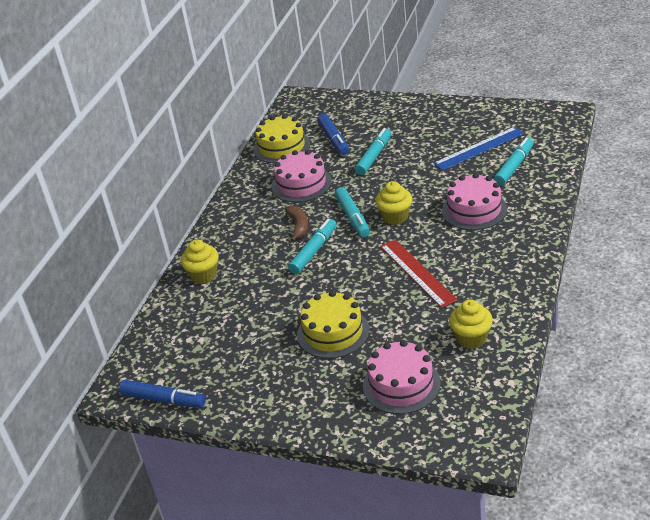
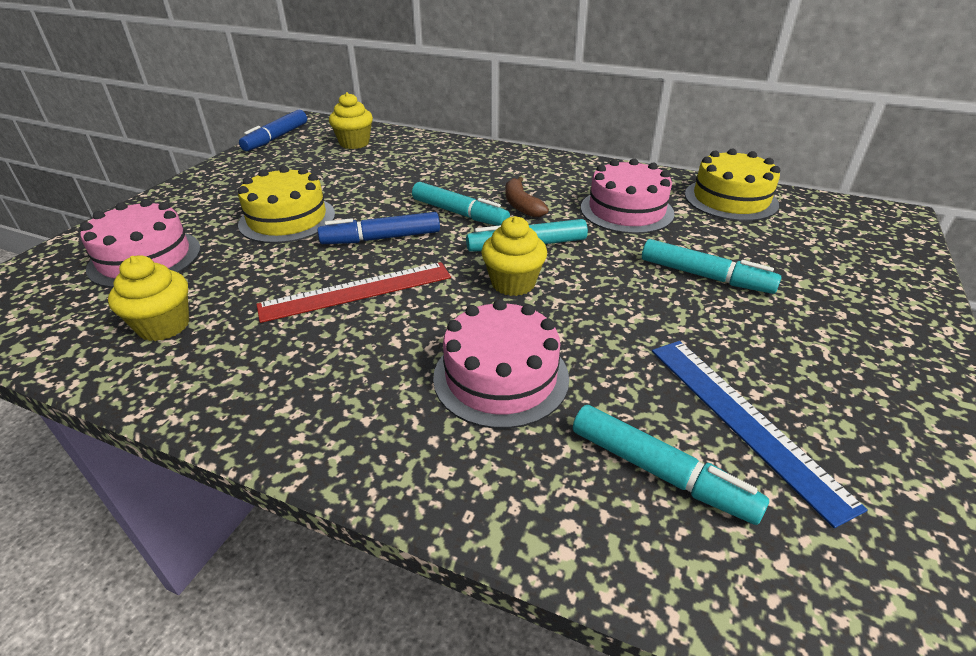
camera: 90 degrees right, 0 degrees up
yellow cupcake [181,239,219,284] -> yellow cupcake moved to [329,92,373,149]
brown banana [285,206,308,242] -> brown banana turned 75 degrees clockwise [505,177,549,218]
blue marker [318,114,349,155] -> blue marker moved to [318,212,440,244]

